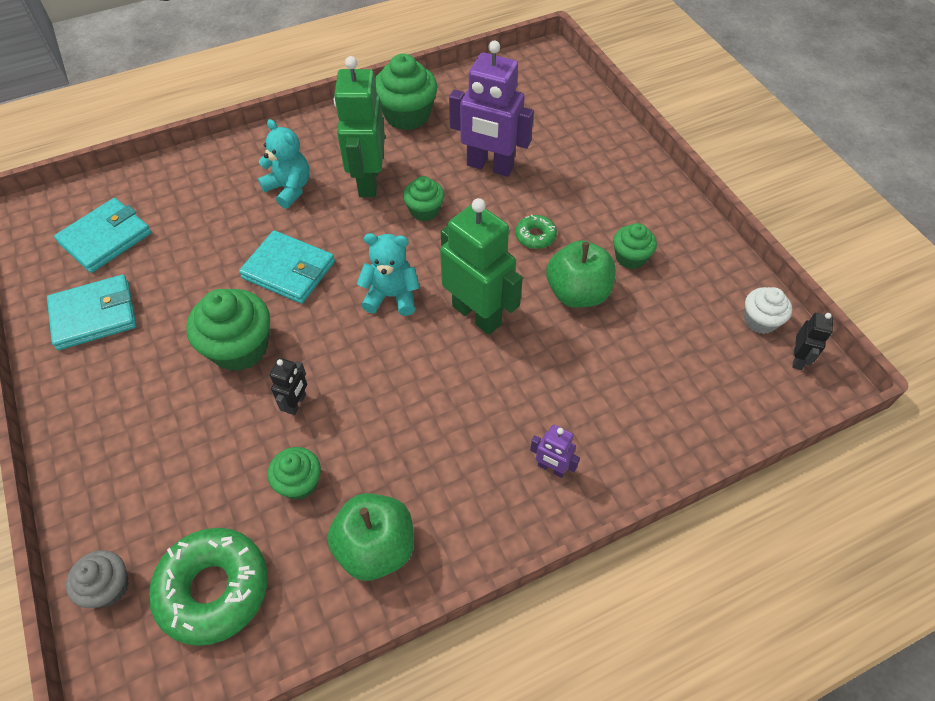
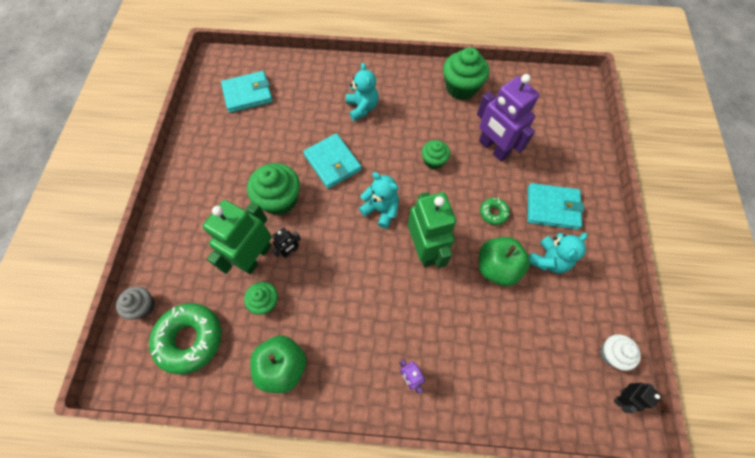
camera: 30 degrees right, 10 degrees up
turquoise wallet [47,275,136,350] -> turquoise wallet moved to [528,183,584,230]
green robot [334,56,385,197] -> green robot moved to [202,200,272,275]
green cupcake [613,223,657,269] -> turquoise teddy bear [529,233,588,274]

